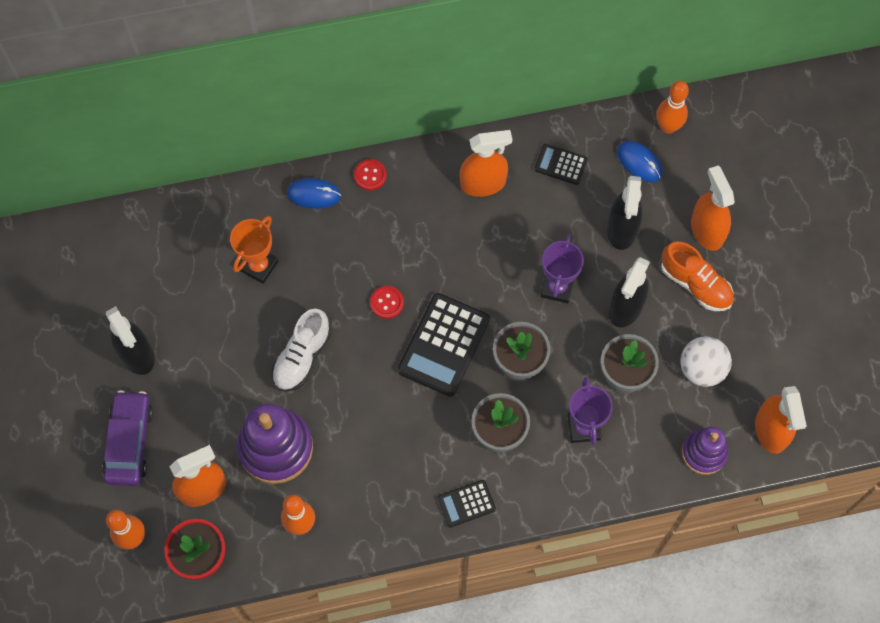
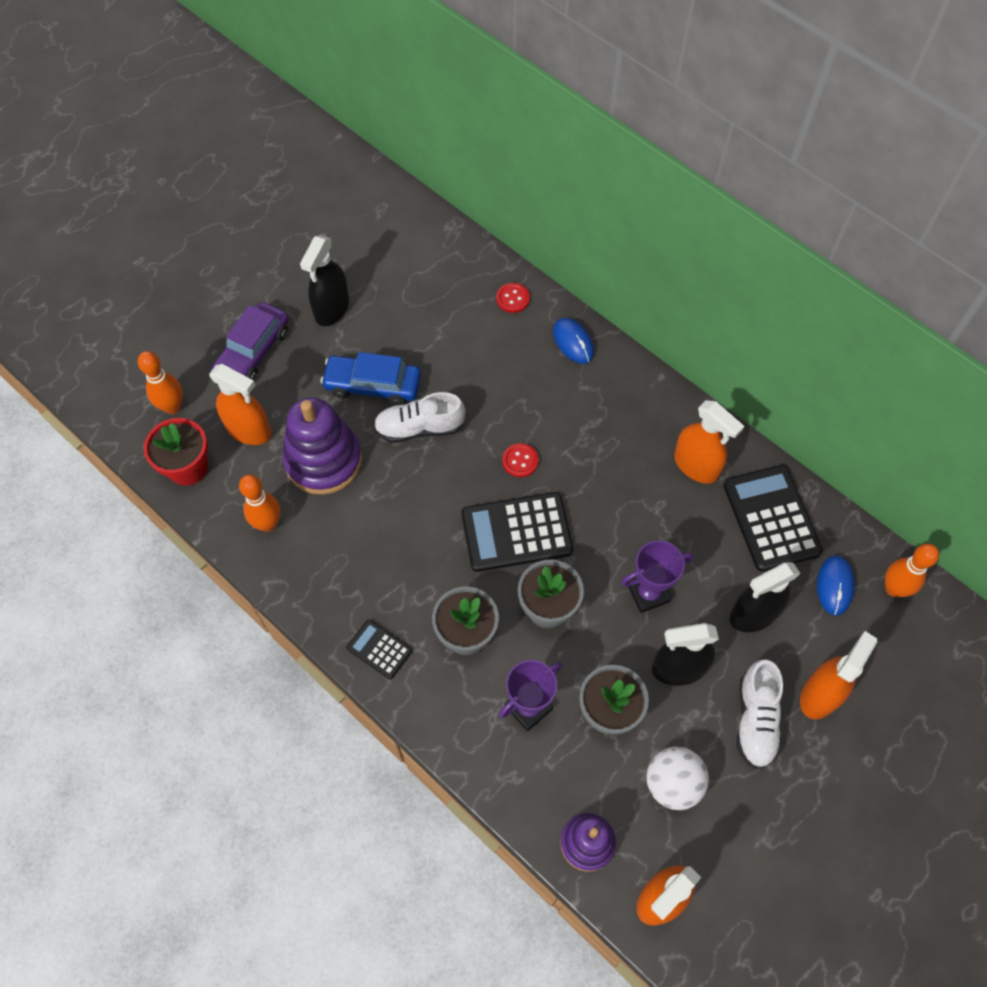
camera: 55 degrees right, 5 degrees down
purple car [102,390,153,486] -> purple car turned 150 degrees clockwise [212,302,289,381]
orange trophy [230,216,279,284] -> none
red button [354,159,387,190] -> red button moved to [496,283,530,313]
black calculator [534,144,588,185] -> black calculator [723,465,823,572], size x1.89
orange shoe [661,241,734,311] -> white shoe [737,659,783,769]
none -> blue car [321,352,421,405]

